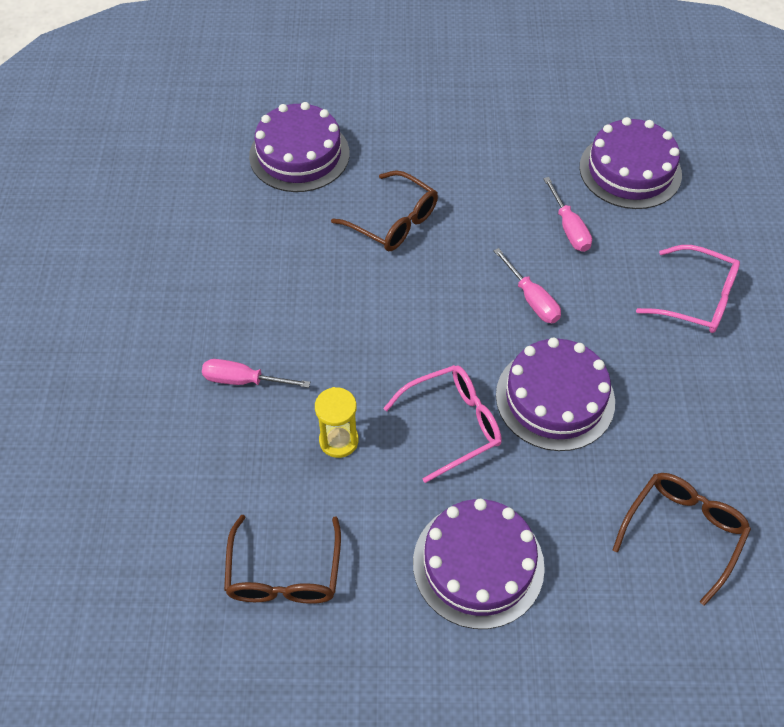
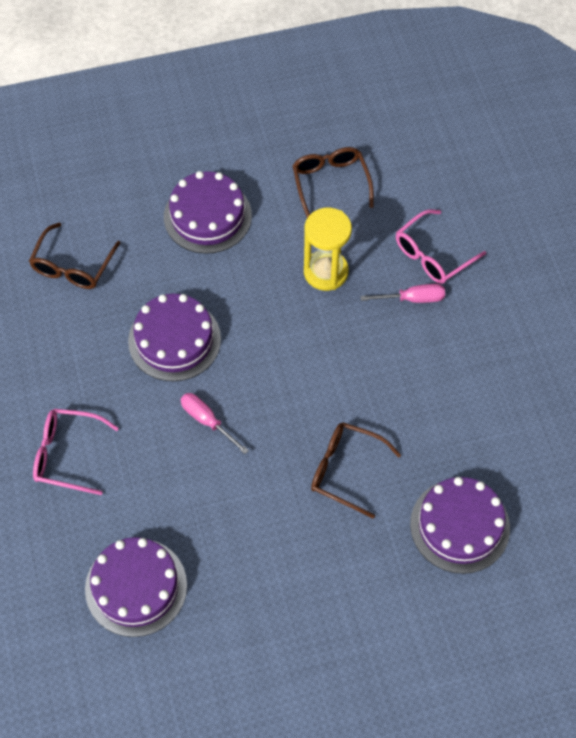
camera: 165 degrees right, 5 degrees up
yellow hourglass [315,387,359,458] -> yellow hourglass [304,208,352,291], size x1.54
pink glasses [383,365,502,483] -> pink glasses moved to [396,209,486,284]
pink screwdriver [543,177,592,252] -> none

